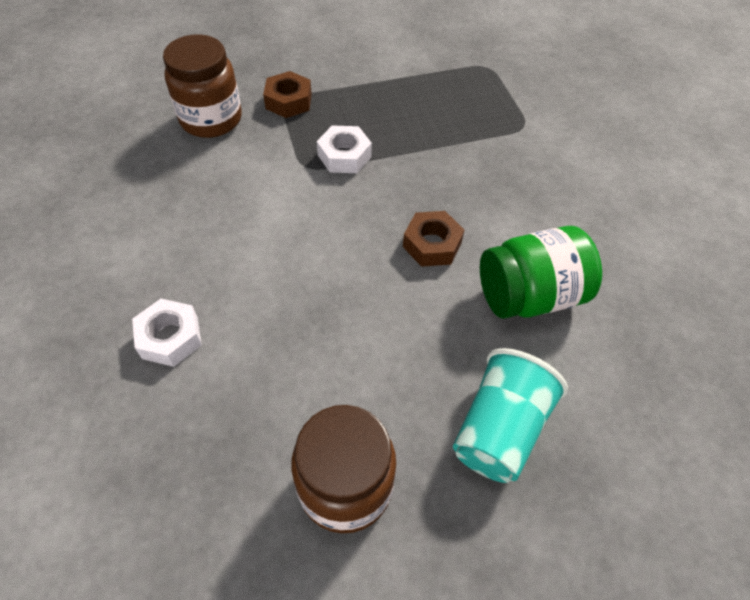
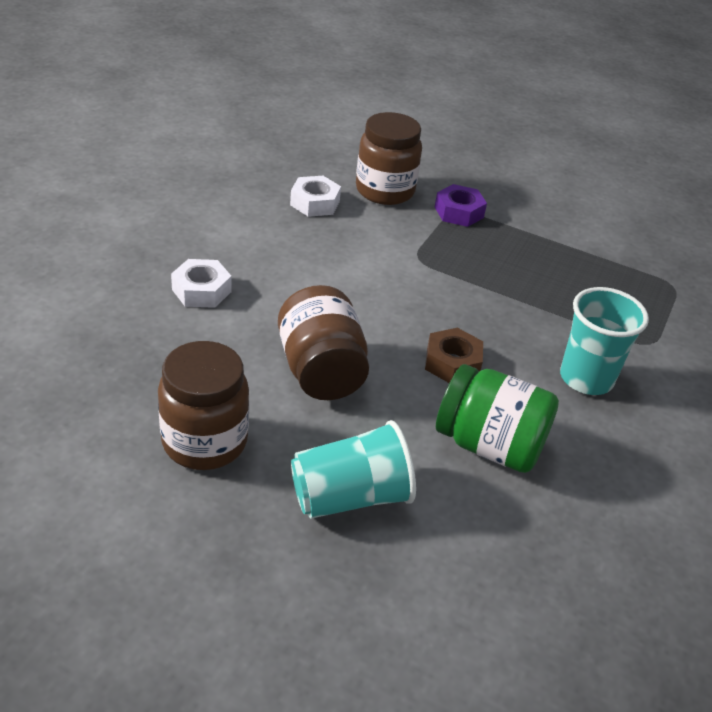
camera: 40 degrees right, 15 degrees down
brown nut [263,71,312,118] -> purple nut [435,184,487,227]
white nut [317,125,372,173] -> white nut moved to [290,176,341,217]
none -> brown jar [278,285,369,400]
none -> turquoise cup [560,287,649,395]

